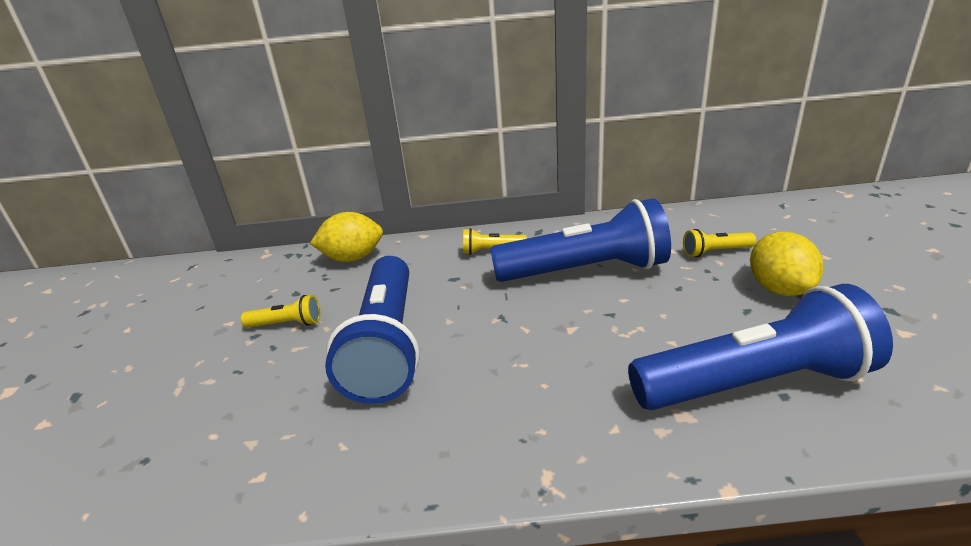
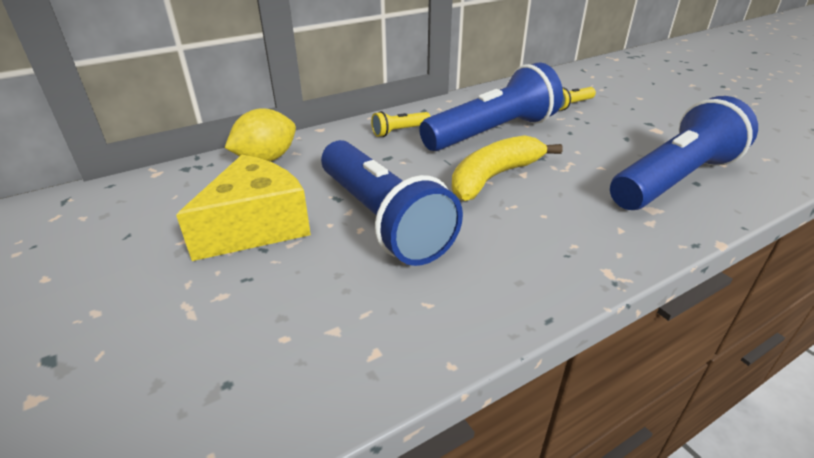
camera: 30 degrees left, 5 degrees up
yellow flashlight [241,295,320,328] -> yellow cheese [176,155,311,261]
yellow lemon [750,232,824,296] -> none
none -> yellow banana [451,135,563,201]

